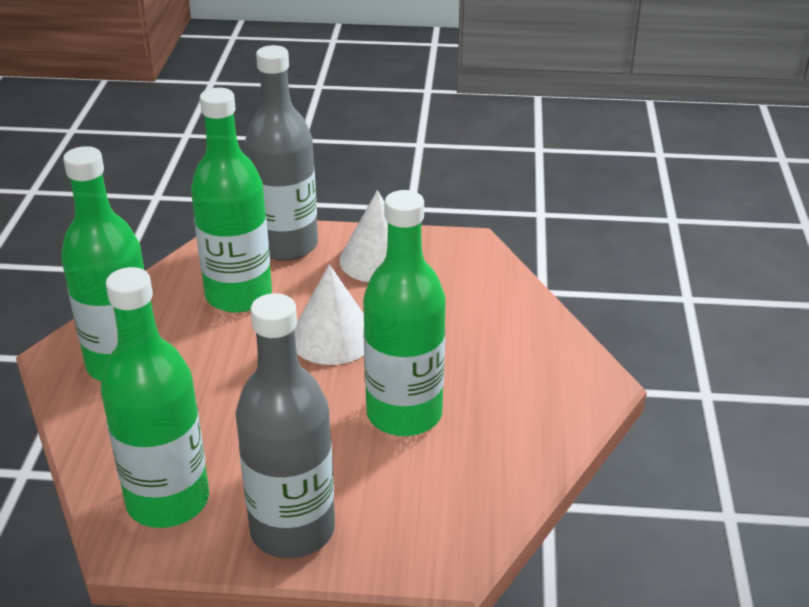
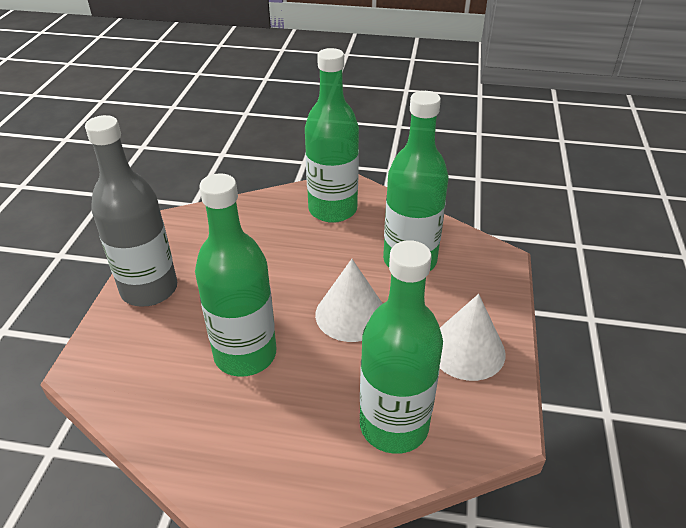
camera: 95 degrees right, 5 degrees up
green bottle [100,267,209,528] -> green bottle moved to [360,240,443,454]
grey bottle [245,45,318,261] -> none

